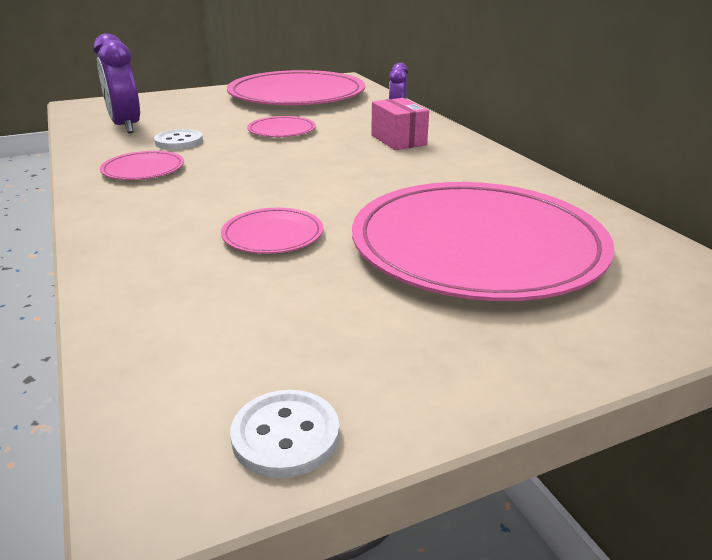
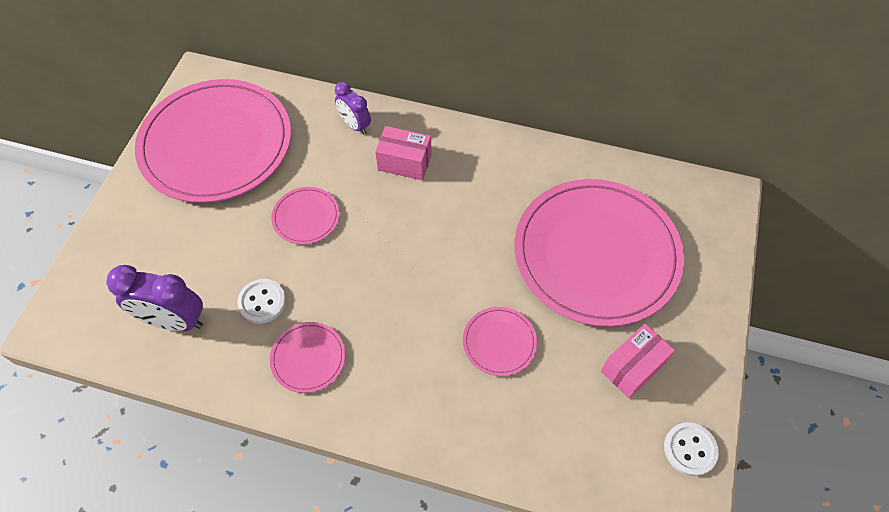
camera: 50 degrees left, 30 degrees up
none -> pink box [601,324,675,398]

